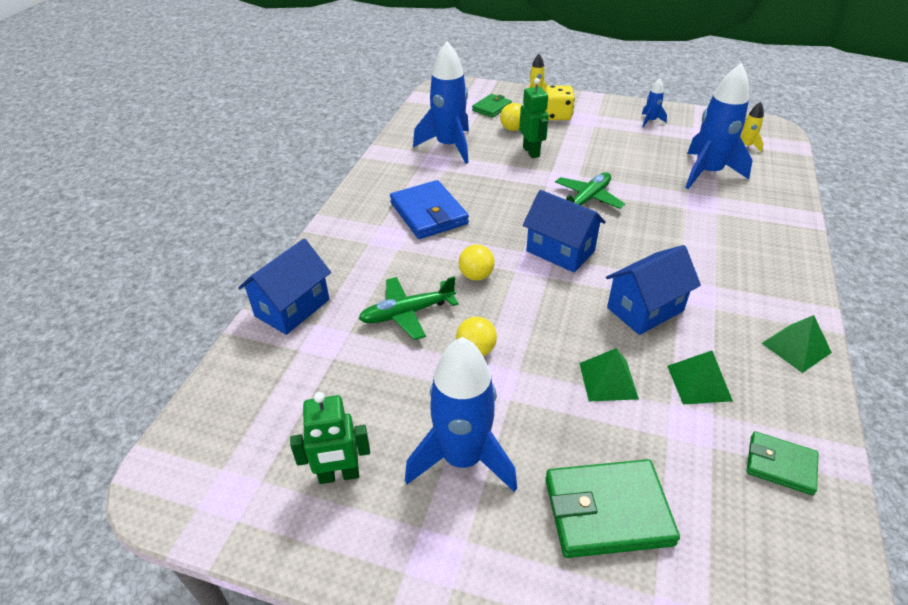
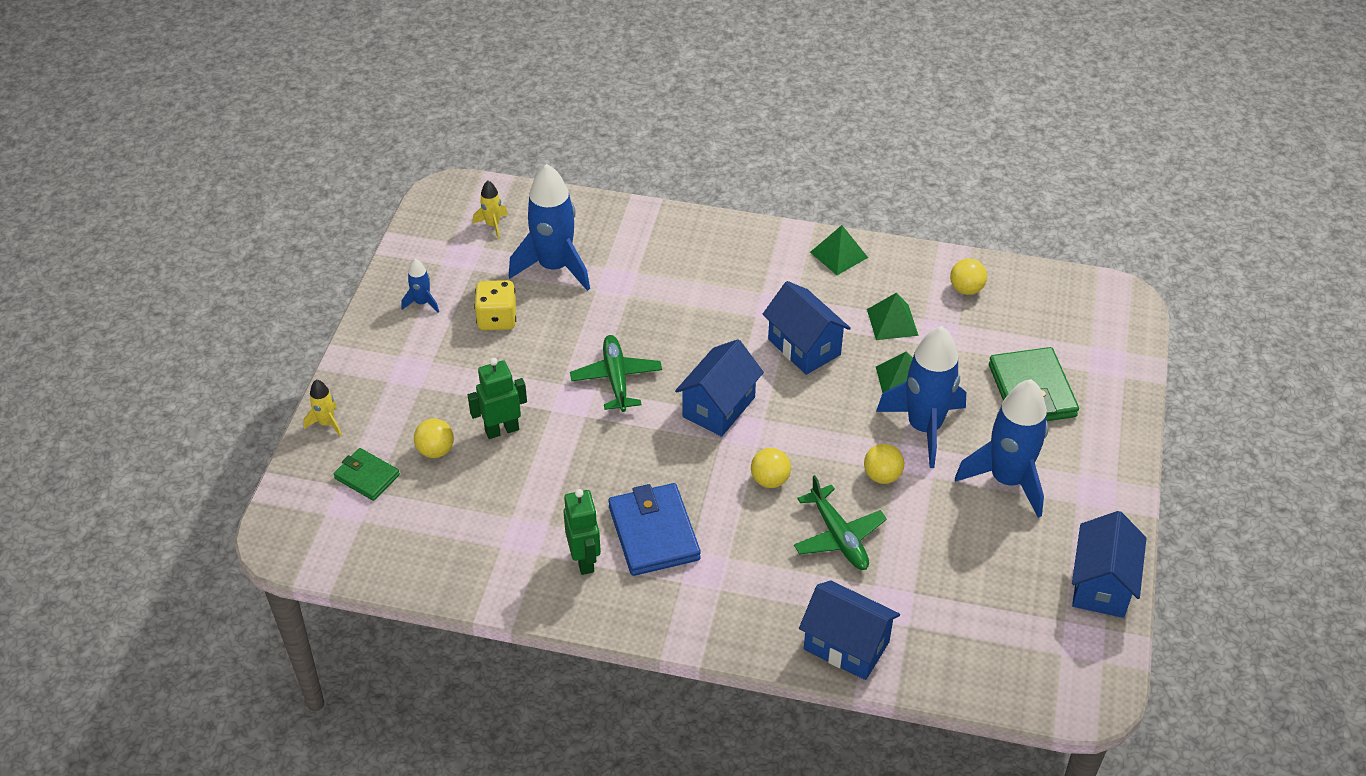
camera: 95 degrees left, 5 degrees up
green robot [290,392,370,484] -> green robot moved to [564,489,601,575]
blue wallet [390,180,469,239] -> blue wallet turned 75 degrees counterclockwise [608,483,701,576]
blue rocket [413,41,469,164] -> blue rocket moved to [876,326,966,468]
yellow dice [545,85,575,120] -> yellow dice moved to [474,280,516,330]
green plane [555,172,625,209] -> green plane turned 45 degrees clockwise [570,335,662,412]
green wallet [747,431,819,495] -> yellow ball [950,258,987,295]
none -> blue house [1072,511,1146,618]

